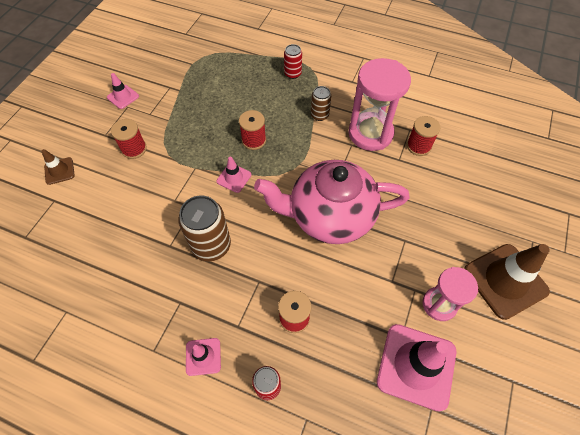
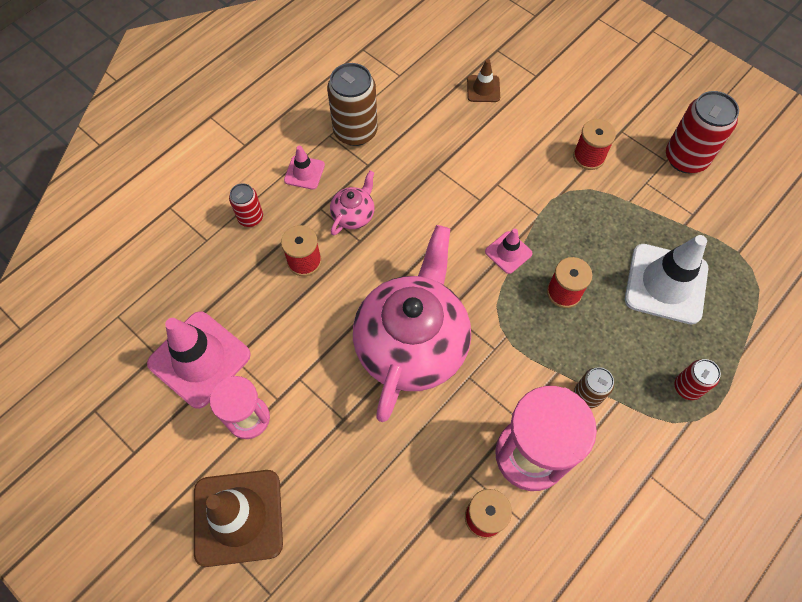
camera: 110 degrees right, 5 degrees up
brown traffic cone [41,149,75,185] -> brown traffic cone moved to [467,59,500,102]
pink traffic cone [107,73,139,109] -> red can [666,91,739,173]
brown can [178,195,231,262] -> brown can moved to [327,63,378,146]
none -> pink teapot [330,171,374,236]
none -> white traffic cone [625,235,708,325]

